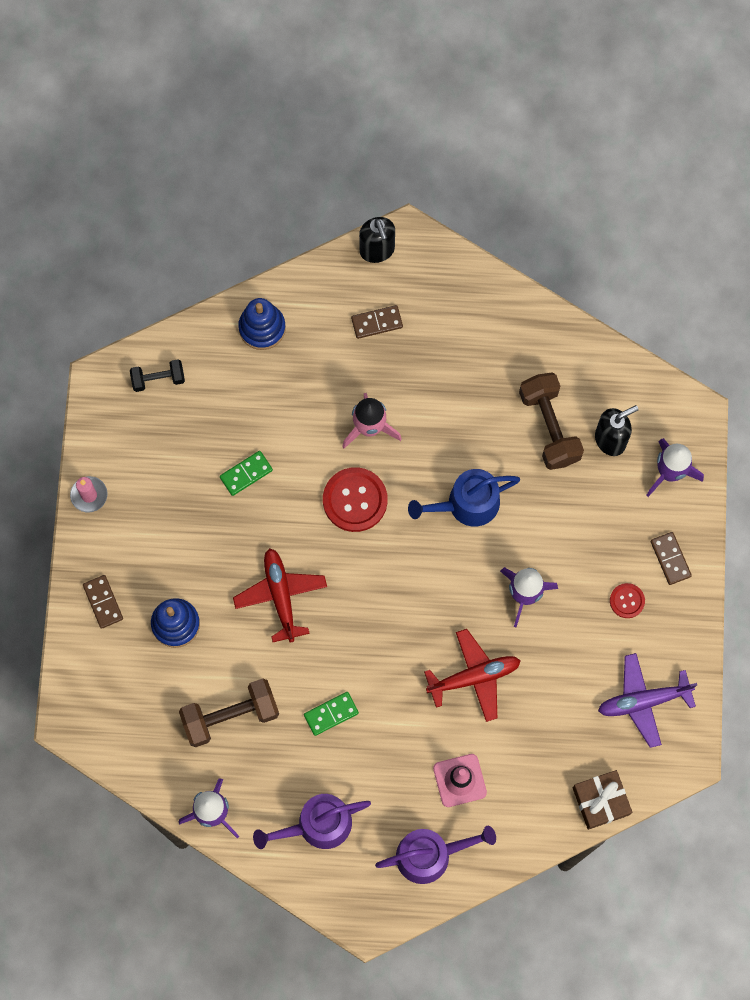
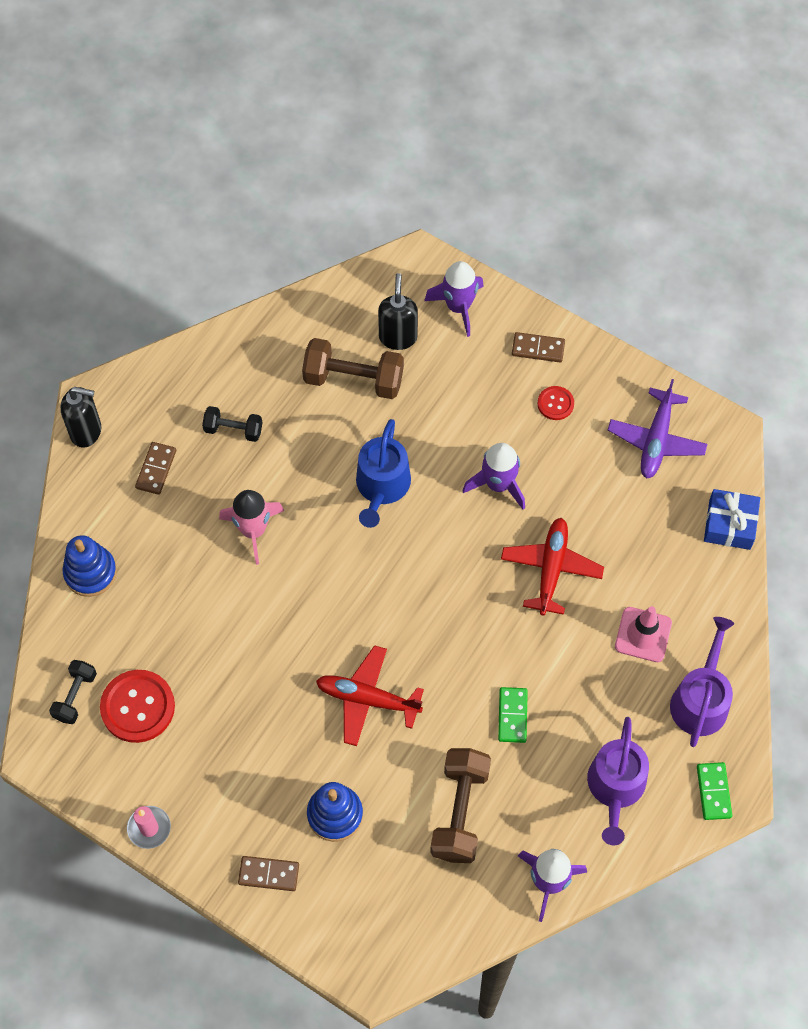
camera: 60 degrees left, 10 degrees down
green domino [220,451,273,496] -> green domino moved to [697,762,732,820]
red button [323,467,388,532] -> red button moved to [100,670,175,743]
brown gift [573,770,632,830] -> blue gift [704,489,760,550]
none -> black dumbbell [202,406,262,442]

